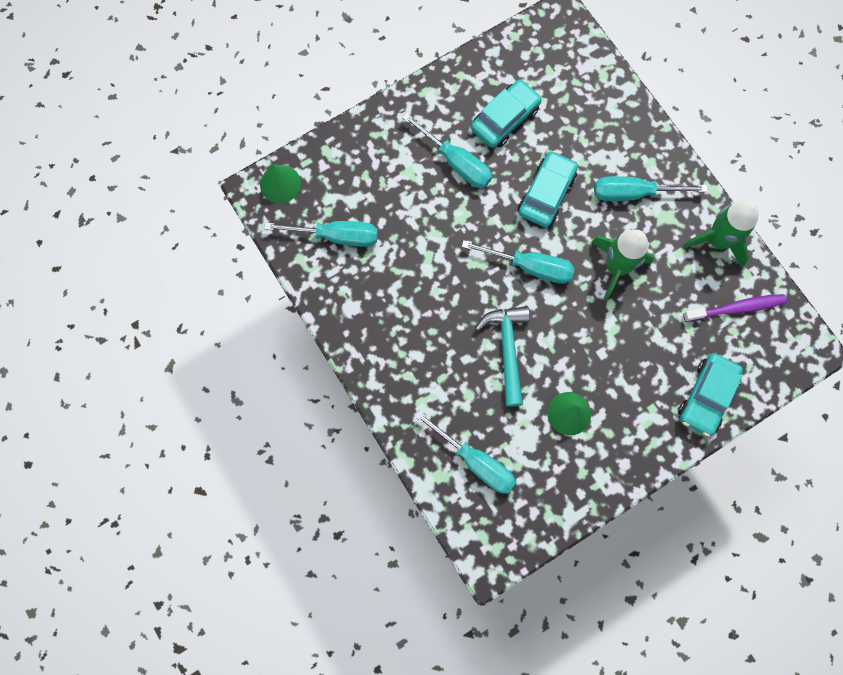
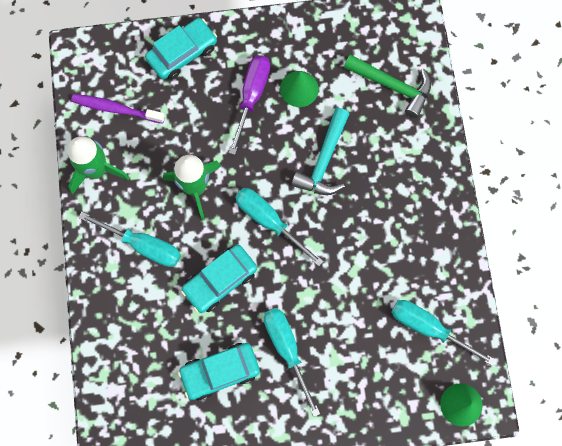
camera: 155 degrees left, 0 degrees up
turquoise screwdriver [414,411,516,494] -> green hammer [344,54,431,118]
none -> purple screwdriver [229,55,270,155]

